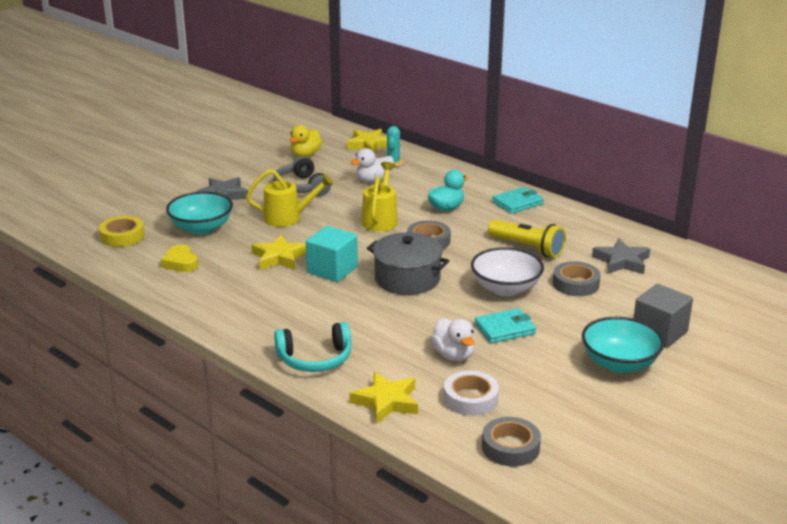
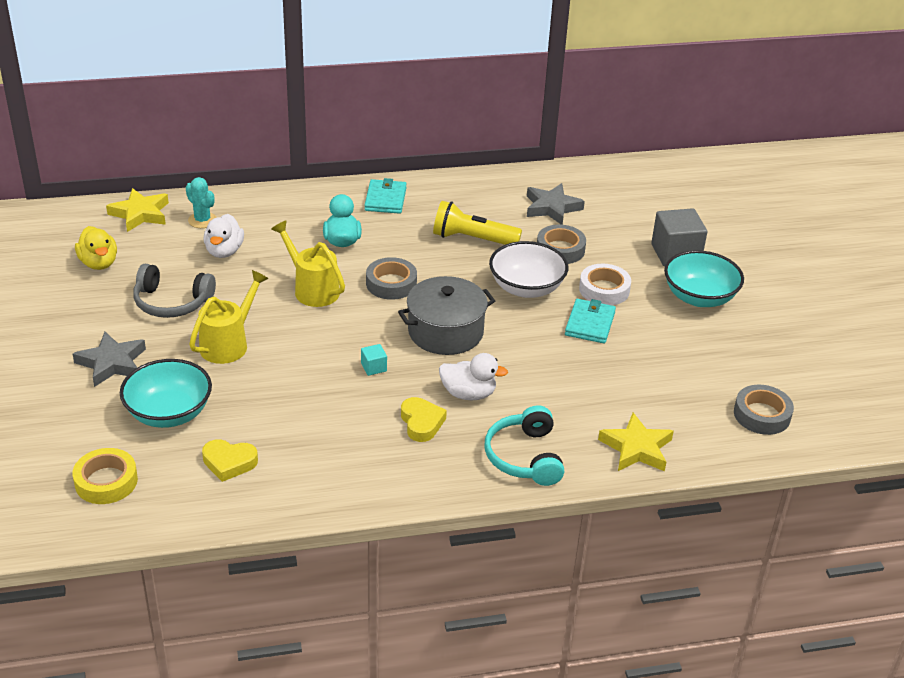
camera: 55 degrees left, 10 degrees up
yellow star [251,235,306,270] -> none
turquoise headphones [274,322,351,372] -> turquoise headphones turned 150 degrees clockwise [485,405,564,486]
turquoise cube [306,226,358,282] -> turquoise cube [361,344,387,376], size x0.45
white duck [431,318,474,361] -> white duck moved to [439,353,508,400]
white tape [444,371,499,416] -> white tape moved to [579,264,631,305]
yellow flashlight [488,219,566,258] -> yellow flashlight turned 150 degrees counterclockwise [433,201,522,245]
none -> yellow heart [401,397,447,442]

